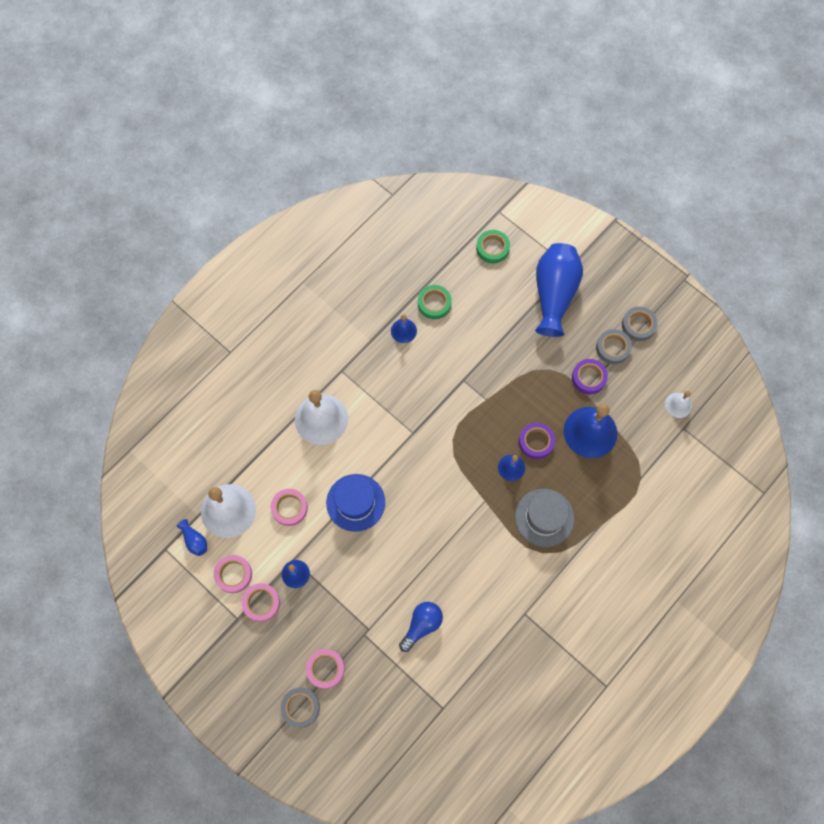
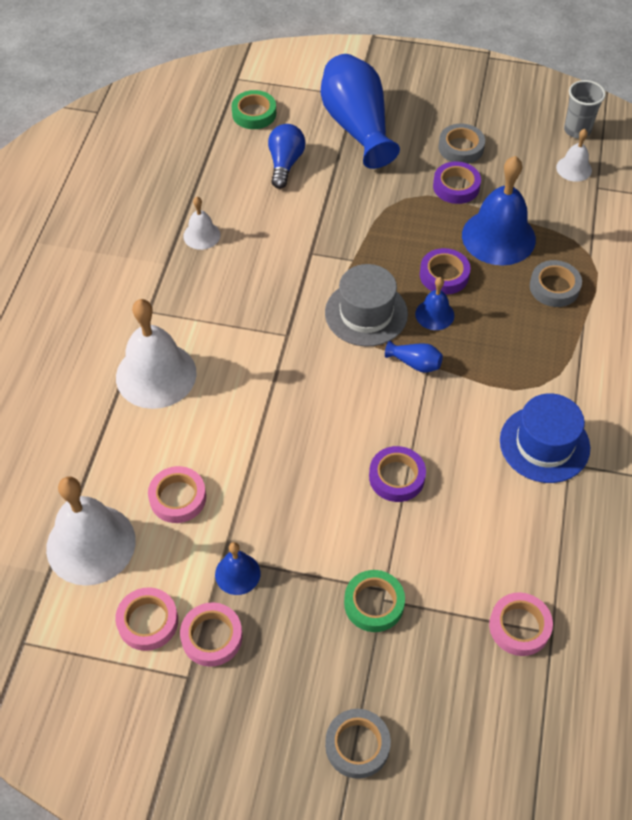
camera: 30 degrees left, 15 degrees down
blue vase [177,519,207,556] -> blue vase moved to [385,341,443,373]
pink tape [306,649,345,689] -> pink tape moved to [489,592,553,656]
blue hat [326,474,385,532] -> blue hat moved to [500,393,590,483]
blue bell [391,314,417,343] -> white bell [183,197,221,250]
blue light bulb [399,602,443,652] -> blue light bulb moved to [268,124,306,189]
green tape [418,285,452,319] -> green tape moved to [344,570,405,632]
grey hat [515,489,574,547] -> grey hat moved to [325,264,408,346]
grey tape [622,306,658,341] -> grey tape moved to [530,260,582,307]
none -> purple tape [369,446,426,502]
none -> grey cup [564,80,606,138]

